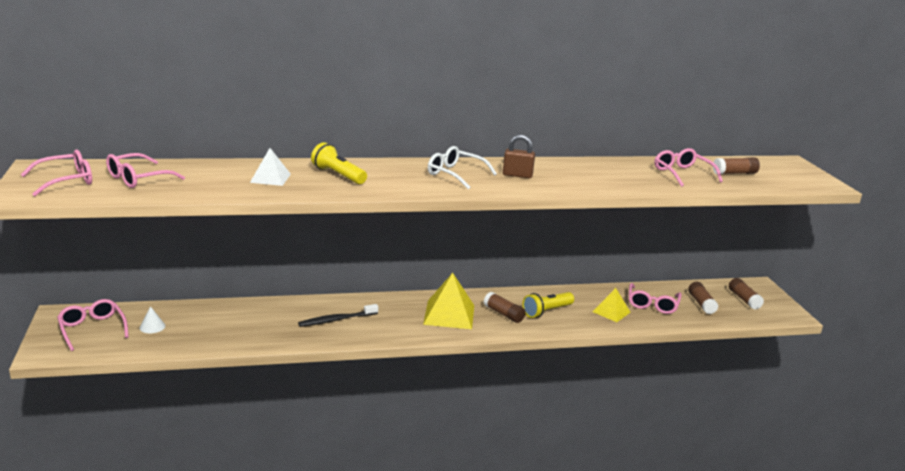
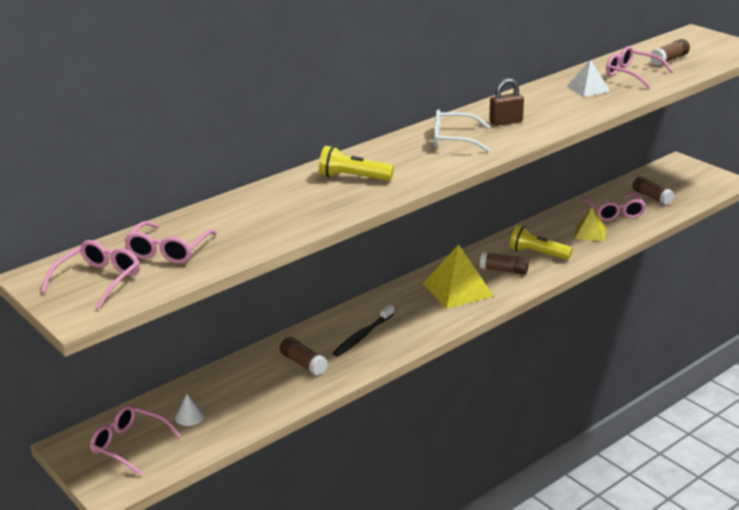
camera: 25 degrees left, 5 degrees up
white pyramid [250,148,291,186] -> white pyramid moved to [567,59,610,97]
yellow flashlight [522,292,574,318] -> yellow flashlight turned 90 degrees clockwise [510,225,572,260]
brown glue stick [729,278,764,309] -> brown glue stick moved to [280,337,328,376]

